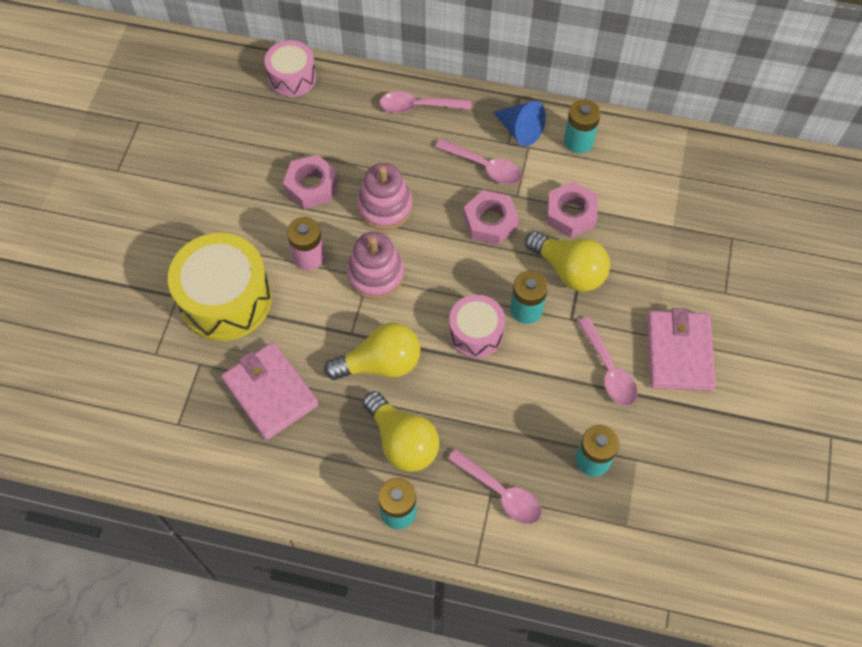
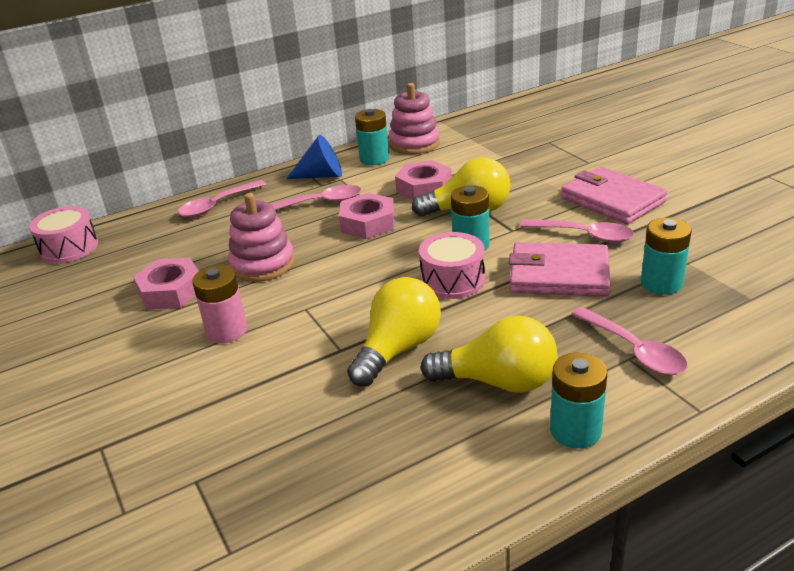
camera: 40 degrees left, 30 degrees down
yellow drum [168,233,272,341] -> none
pink wallet [221,342,319,440] -> pink wallet moved to [509,242,611,297]
pink stacking toy [347,232,404,300] -> pink stacking toy moved to [389,83,440,154]
pink spoon [448,449,542,524] -> pink spoon turned 60 degrees clockwise [572,307,688,375]

